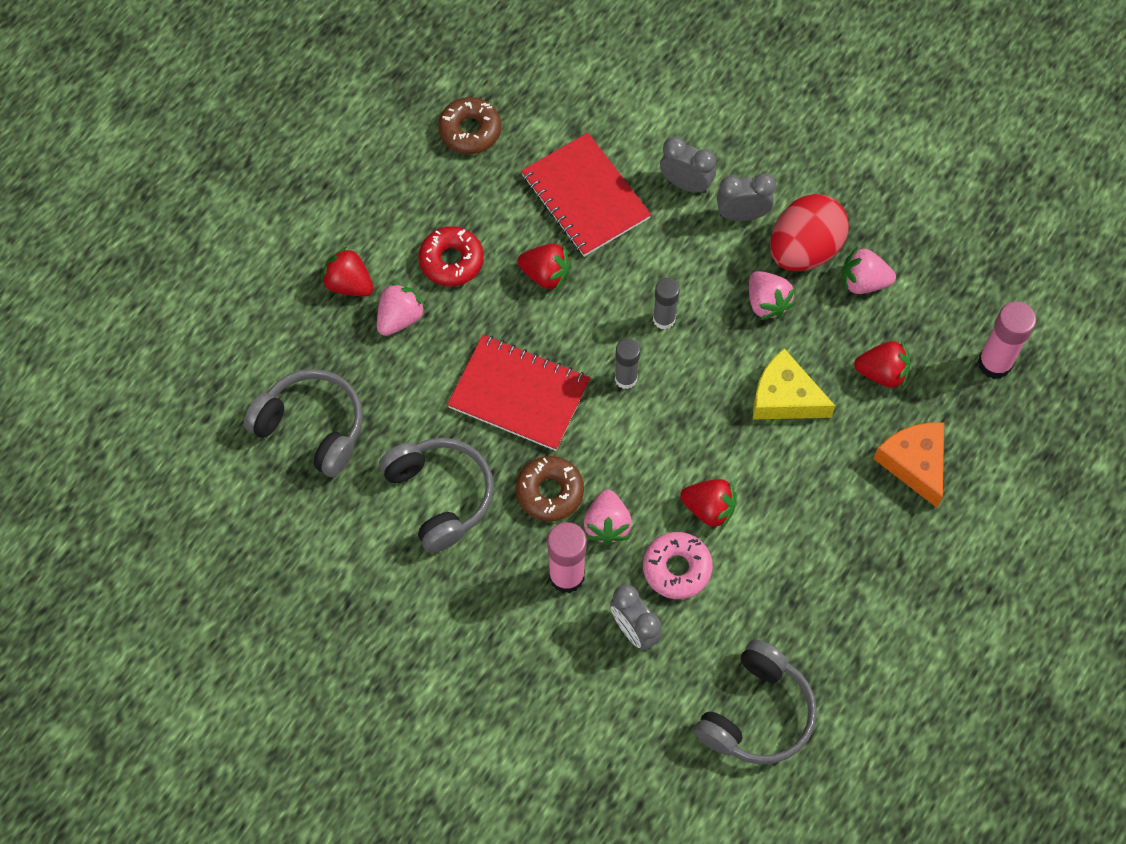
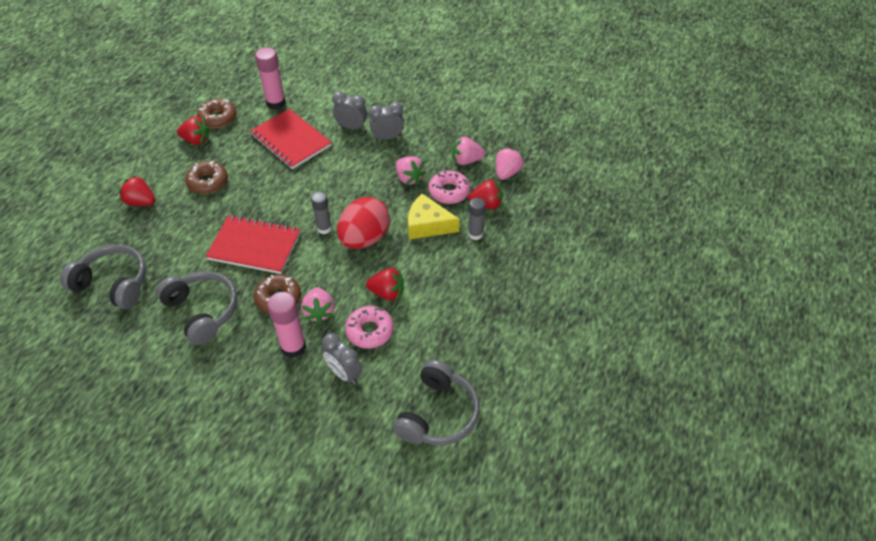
camera: 10 degrees left, 15 degrees down
pink strawberry [377,282,426,336] -> pink strawberry moved to [496,148,524,180]
red donut [419,226,484,286] -> brown donut [185,161,228,194]
red strawberry [517,244,571,290] -> red strawberry moved to [177,117,210,145]
grey glue stick [653,278,680,330] -> grey glue stick moved to [468,198,485,240]
red egg [770,194,849,272] -> red egg moved to [337,197,390,249]
orange cheese [873,423,944,508] -> none
pink glue stick [978,302,1036,379] -> pink glue stick moved to [255,47,286,110]
none -> pink donut [428,171,470,204]

